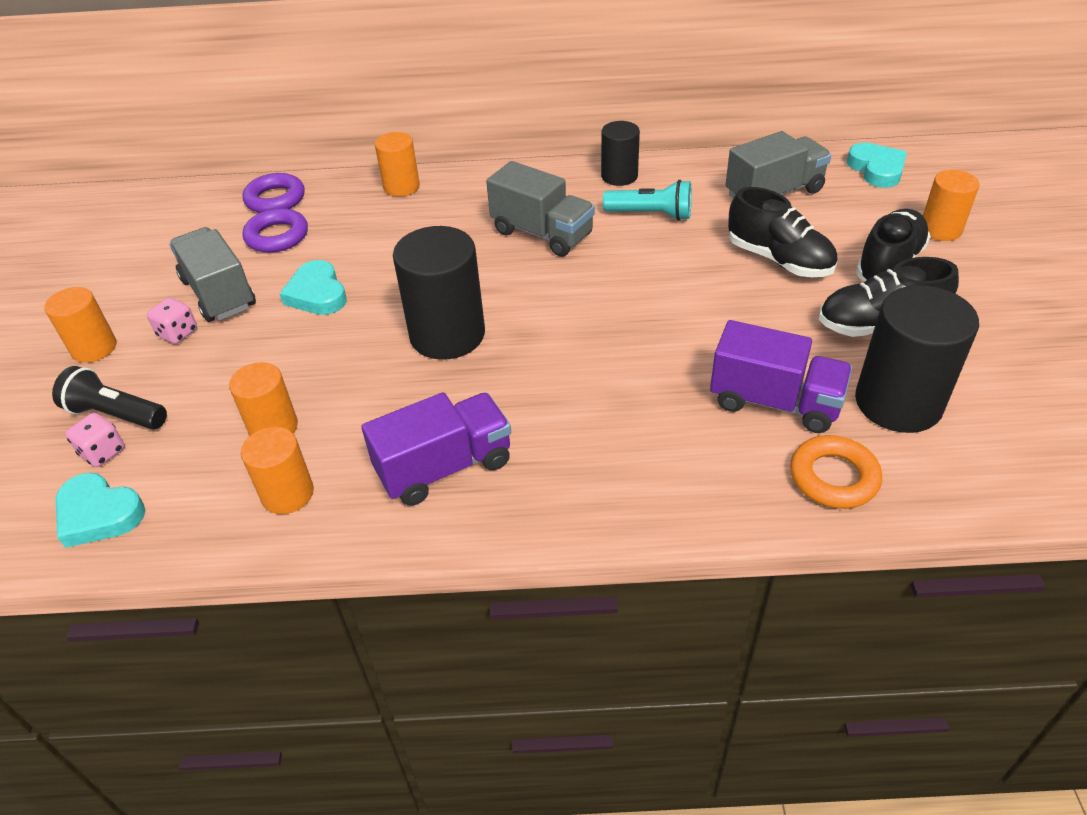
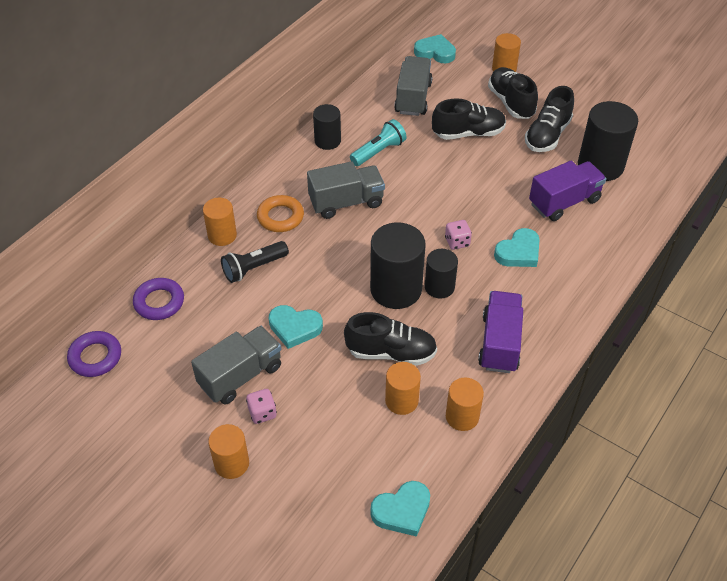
camera: 55 degrees left, 5 degrees up
black flashlight [52,366,167,429] -> black flashlight moved to [221,241,289,283]
pink dice [65,413,125,467] -> pink dice moved to [445,220,472,250]
grey truck [169,227,256,322] -> grey truck turned 135 degrees clockwise [191,326,282,405]
purple ring [243,208,308,253] -> purple ring moved to [67,331,121,377]
orange ring [790,435,882,509] -> orange ring moved to [257,195,304,232]
none -> black shoe [344,312,437,366]
none -> black cylinder [425,249,458,299]
none -> turquoise heart [494,228,540,267]

